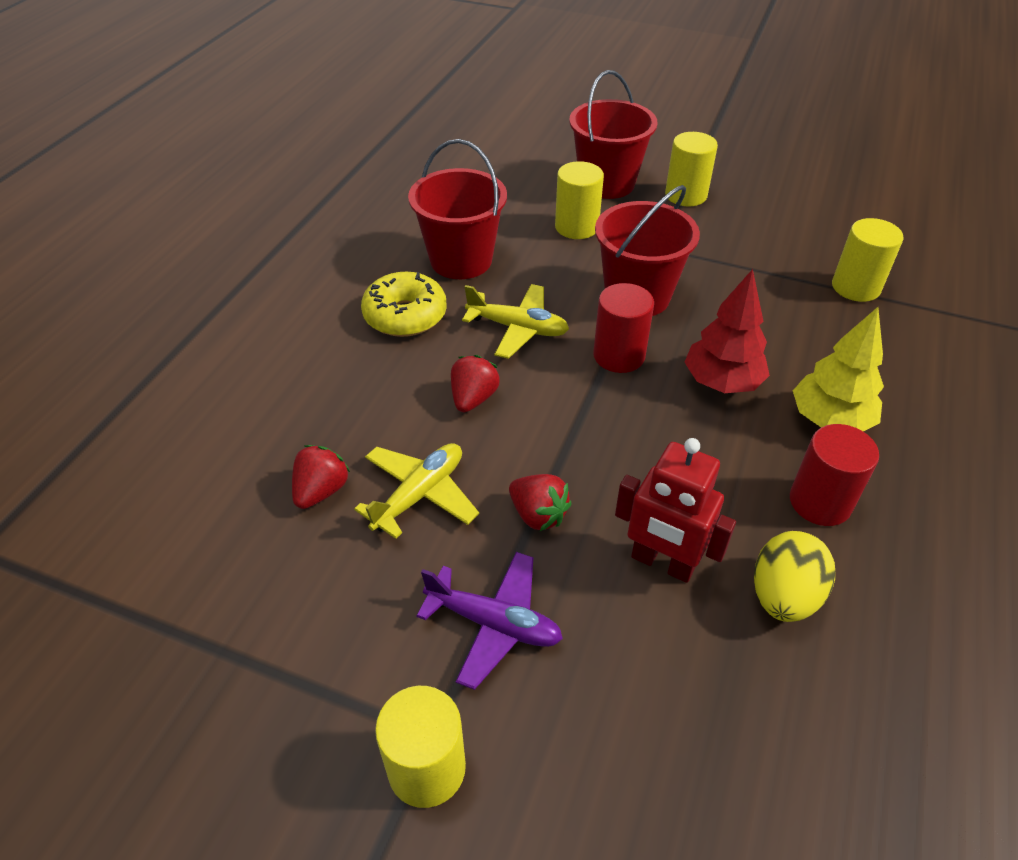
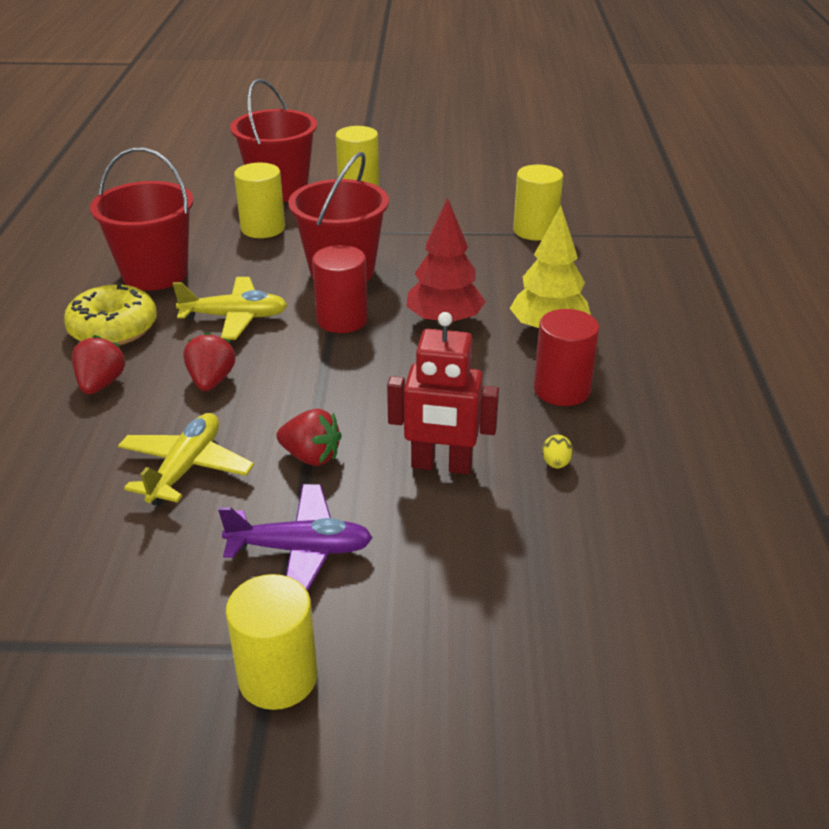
camera: 20 degrees left, 10 degrees down
red strawberry [292,445,350,509] -> red strawberry moved to [72,335,126,394]
yellow egg [754,531,835,622] -> yellow egg [542,435,573,468], size x0.44

